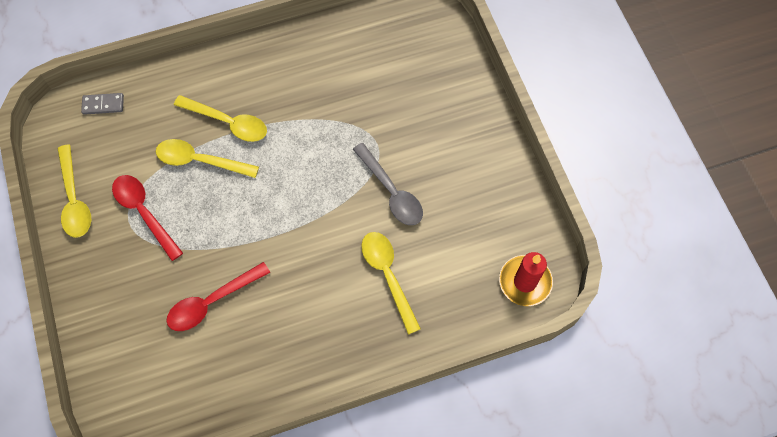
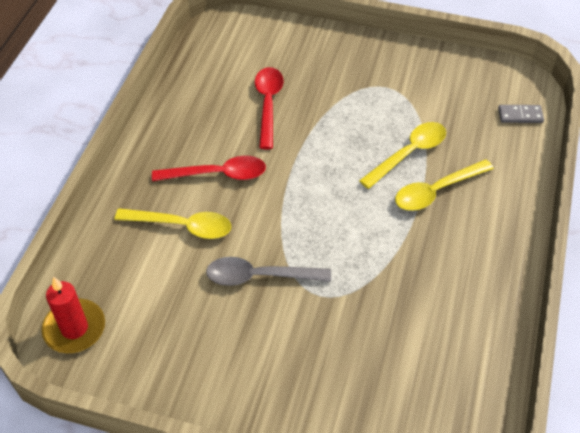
camera: 125 degrees right, 15 degrees down
yellow spoon [57,144,91,238] -> none
grey domino [81,93,124,115] -> grey domino turned 60 degrees clockwise [498,105,544,123]
red spoon [112,175,183,261] -> red spoon moved to [152,156,266,181]

